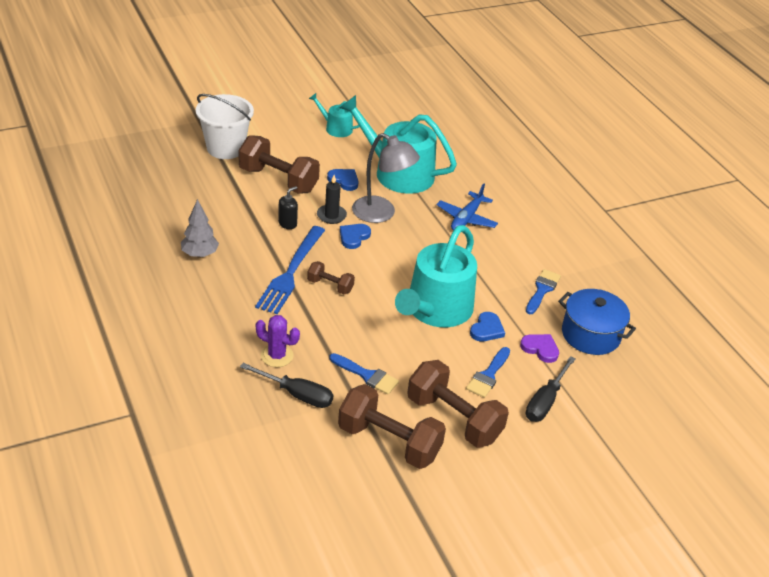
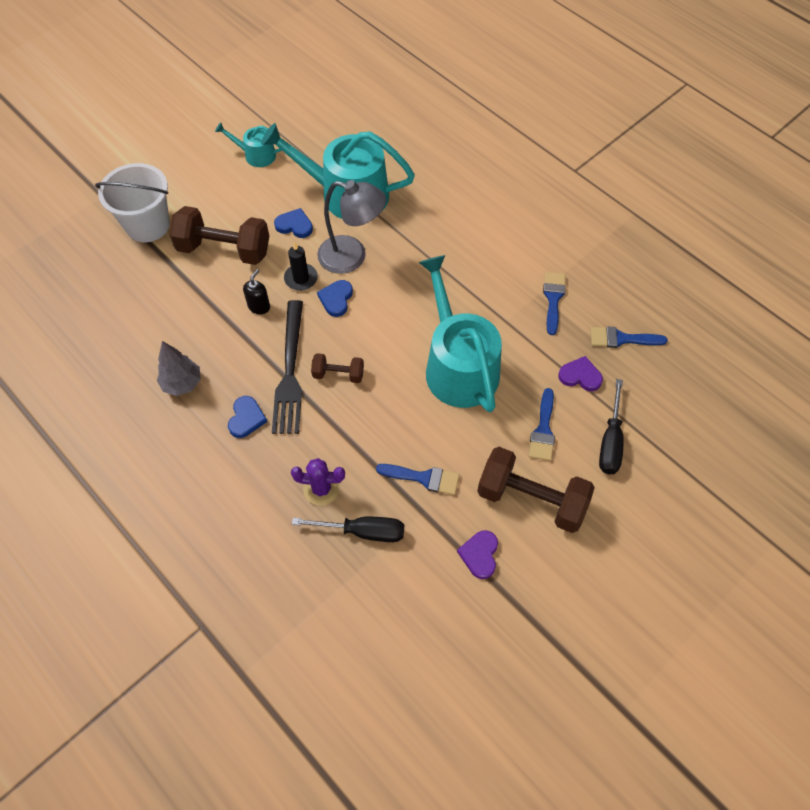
camera: 15 degrees left, 20 degrees up
blue fork [255,226,325,314] -> black fork [272,300,303,434]
brown dumbbell [338,384,446,469] -> purple heart [457,530,498,579]
turquoise watering can [395,225,477,327] -> turquoise watering can turned 150 degrees clockwise [419,255,502,412]
blue plane [437,184,498,231] -> none
blue heart [470,312,505,342] -> blue heart moved to [228,396,267,438]
blue pot [558,289,636,355] -> blue brush [590,327,668,348]

